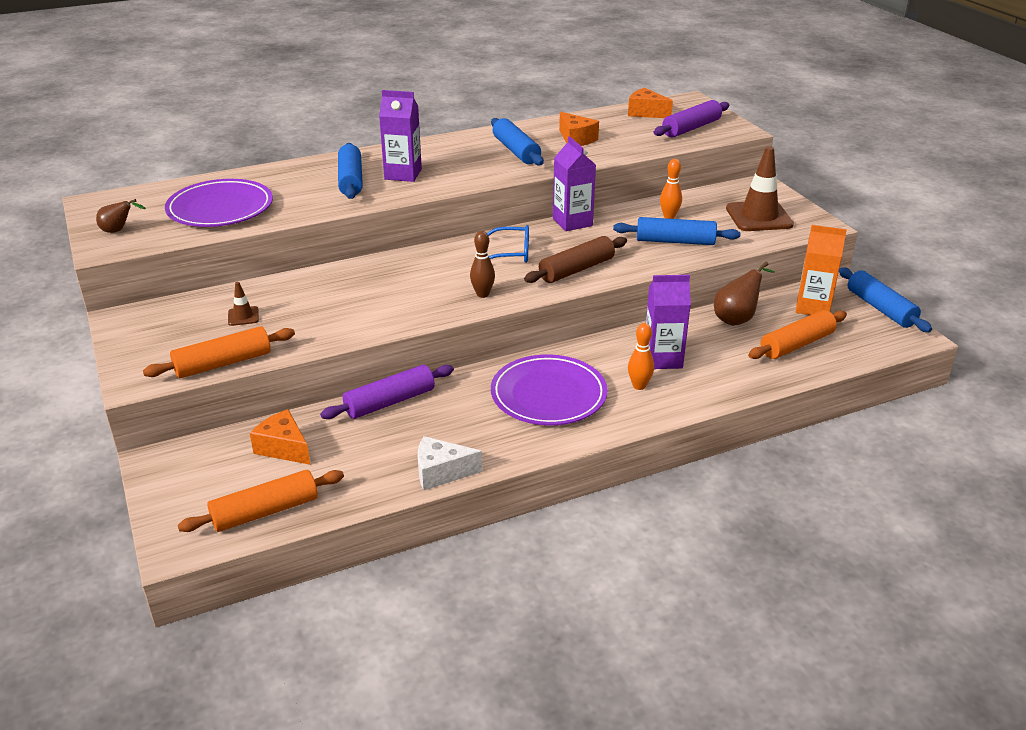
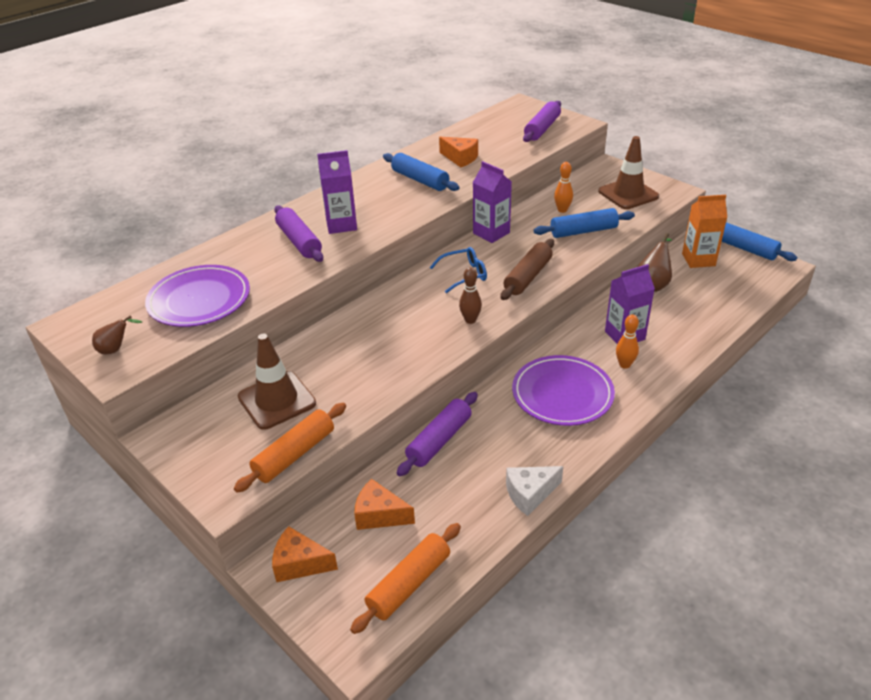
camera: 20 degrees left, 5 degrees up
brown traffic cone [228,282,259,326] -> brown traffic cone [238,334,316,430], size x2.21
blue rolling pin [338,143,363,199] -> purple rolling pin [274,205,323,262]
orange cheese [628,88,673,118] -> orange cheese moved to [272,526,338,582]
orange rolling pin [748,310,847,359] -> none

